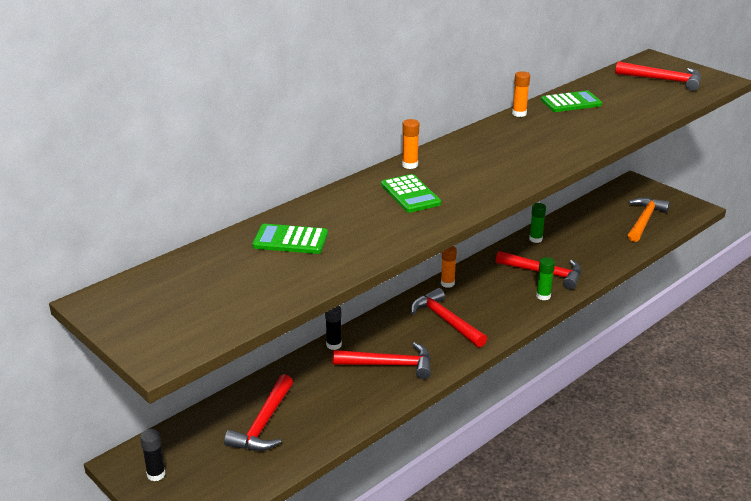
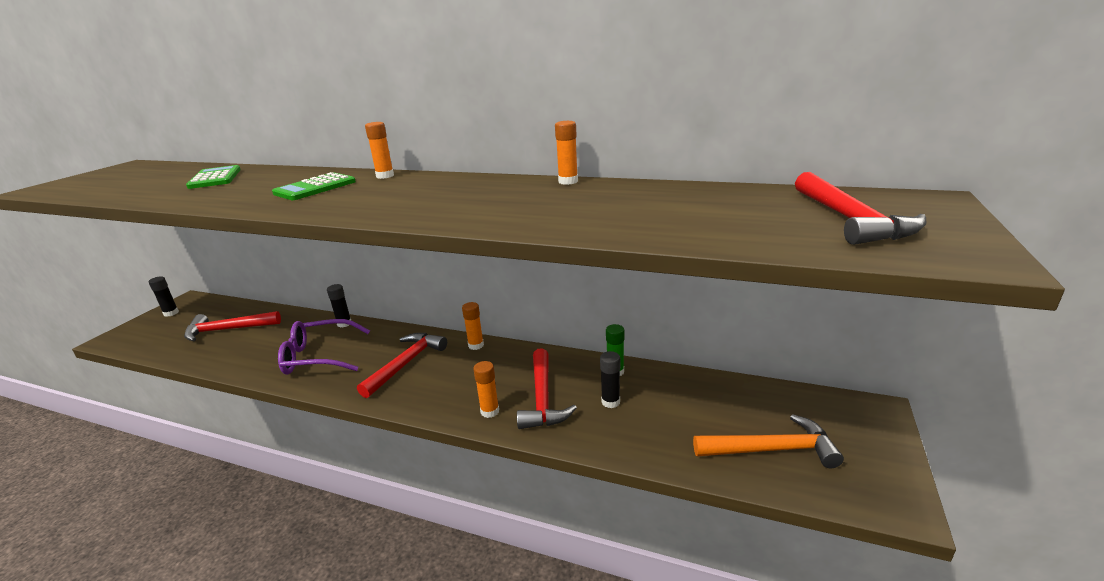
camera: 65 degrees right, 5 degrees down
red hammer [333,342,431,379] -> purple glasses [278,319,370,375]
green glue stick [536,257,555,301] -> orange glue stick [473,361,499,418]
green calculator [541,91,602,112] -> none
none -> black glue stick [600,351,620,408]

